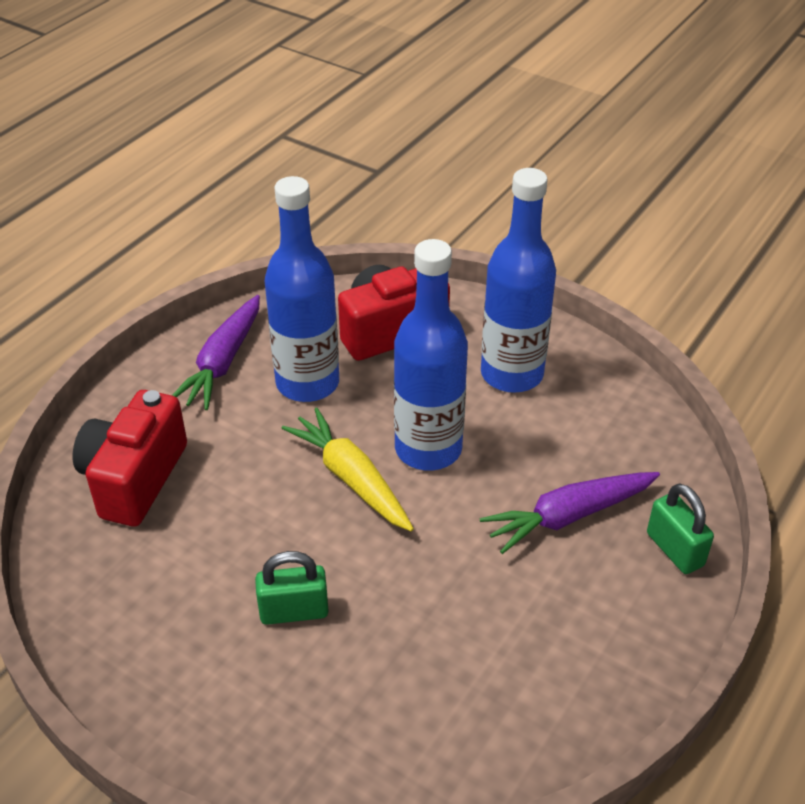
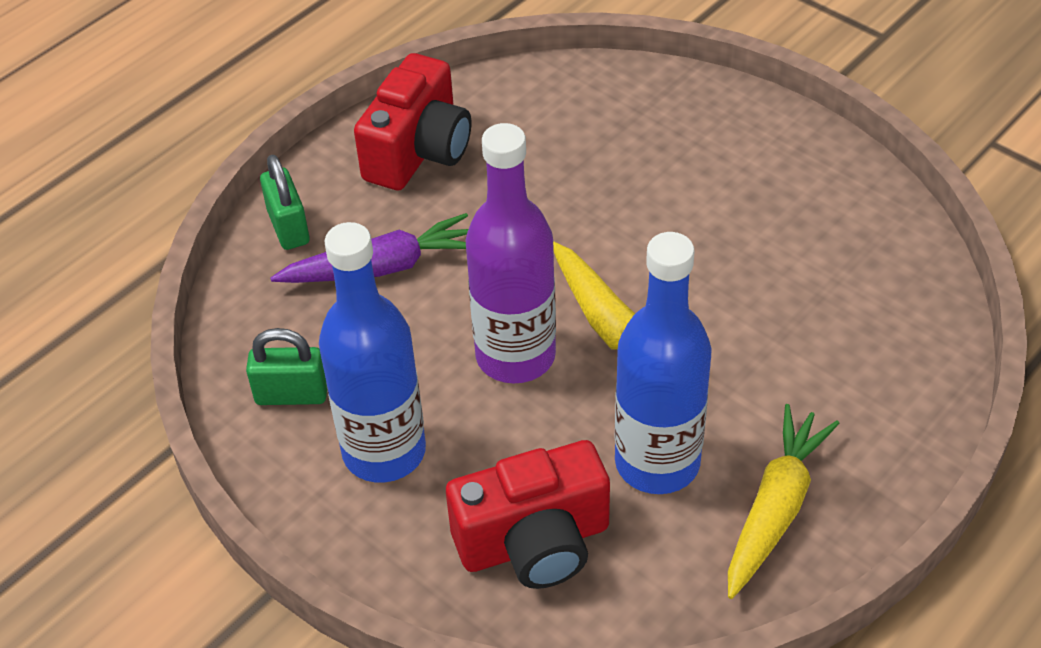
camera: 170 degrees left, 5 degrees up
red camera [73,390,187,526] -> red camera moved to [354,53,471,190]
purple carrot [172,295,260,410] -> yellow carrot [728,404,840,599]
green padlock [255,551,328,625] -> green padlock moved to [246,328,327,405]
blue bottle [394,239,468,470] -> purple bottle [466,123,556,384]

